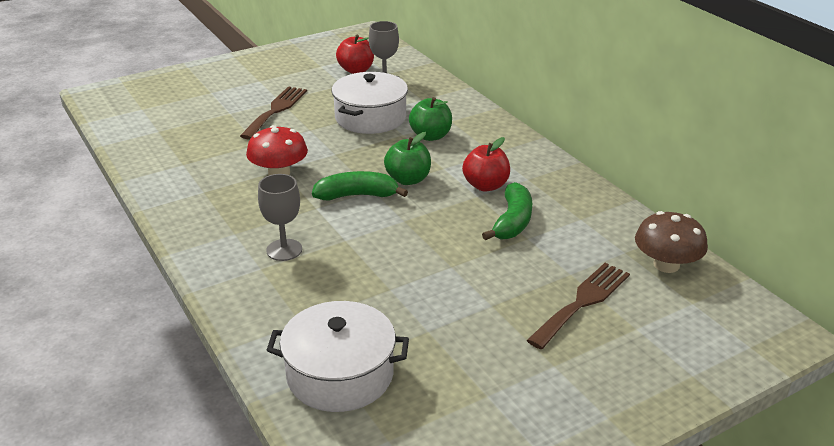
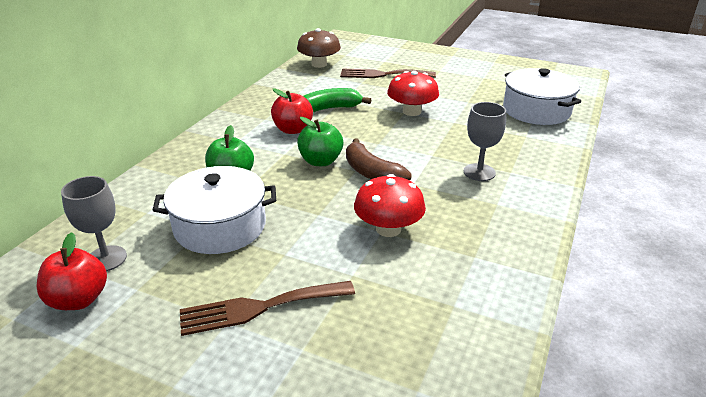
camera: 125 degrees left, 0 degrees up
green banana [312,171,408,200] -> brown banana [346,138,411,180]
none -> red mushroom [387,71,439,116]

